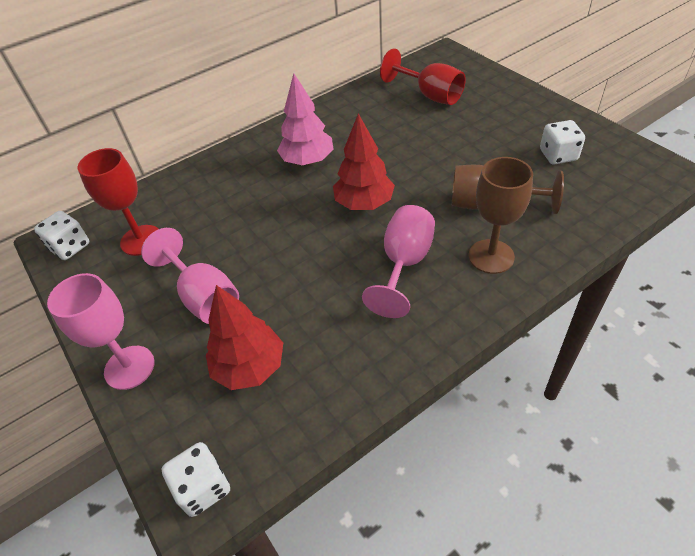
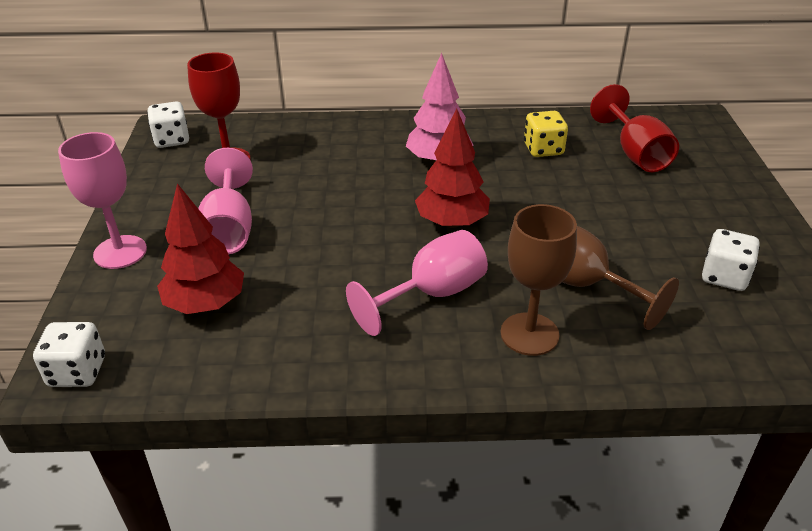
camera: 30 degrees right, 10 degrees down
none -> yellow dice [524,111,568,157]

